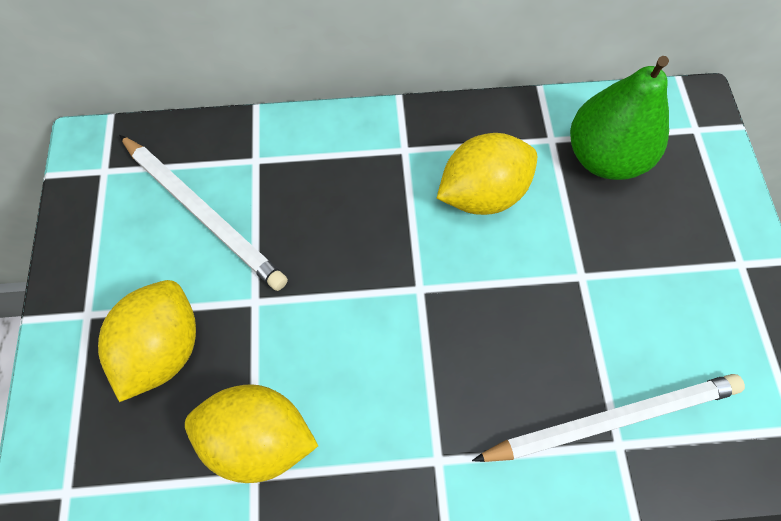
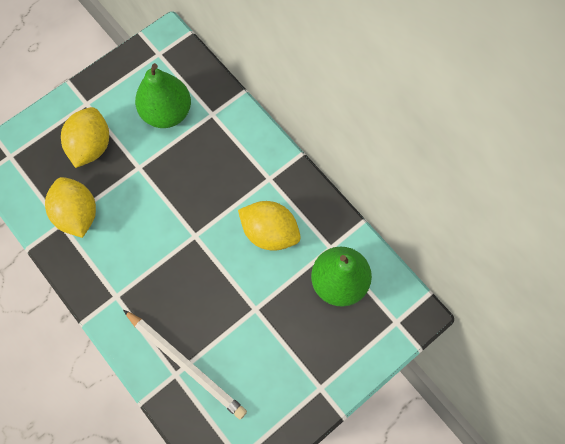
camera: 55 degrees right, 5 degrees up
yellow lemon [98,280,196,402] -> yellow lemon turned 60 degrees counterclockwise [61,107,109,168]
white pencil [119,135,288,291] -> green pear [135,63,191,128]

